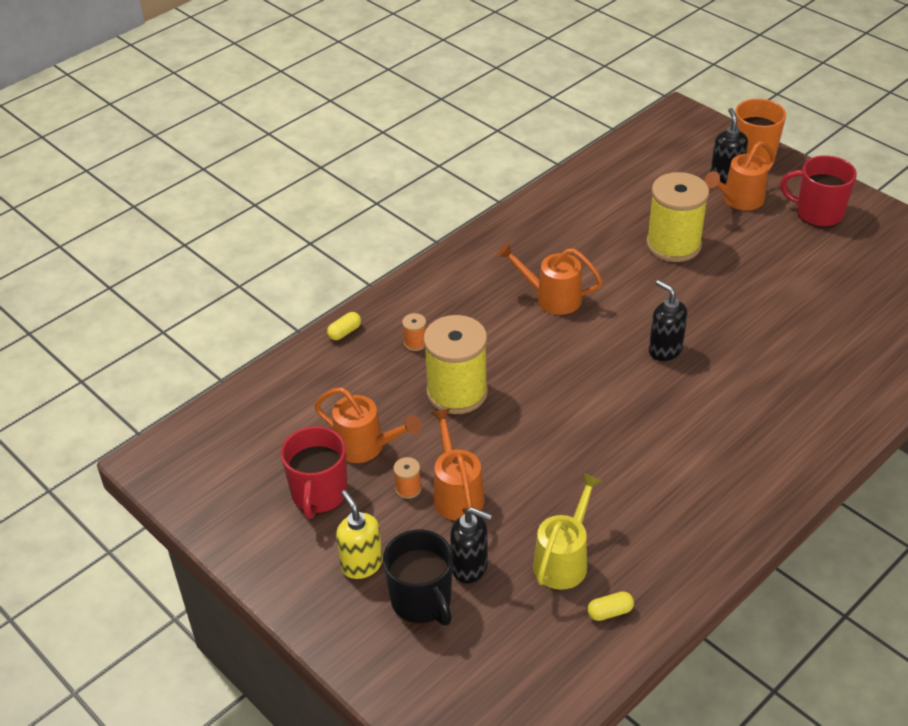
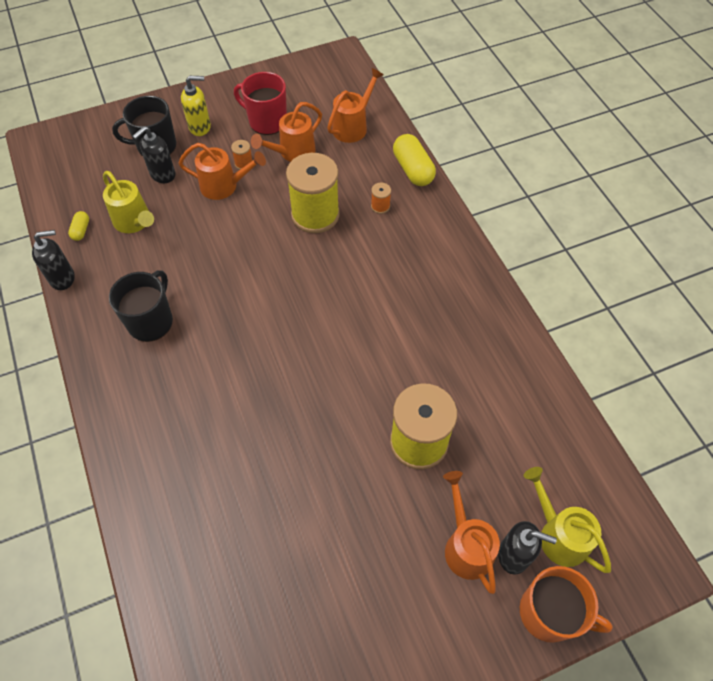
camera: 110 degrees right, 15 degrees up
yellow capsule [327,312,361,340] -> yellow capsule [393,134,436,186], size x1.97
orange watering can [497,242,603,315] -> orange watering can moved to [327,68,384,143]
black soap dispenser [649,280,688,361] -> black soap dispenser moved to [32,230,75,290]
red mug [780,155,857,228] -> none
none -> black mug [109,270,173,342]
none -> yellow watering can [524,467,611,573]

